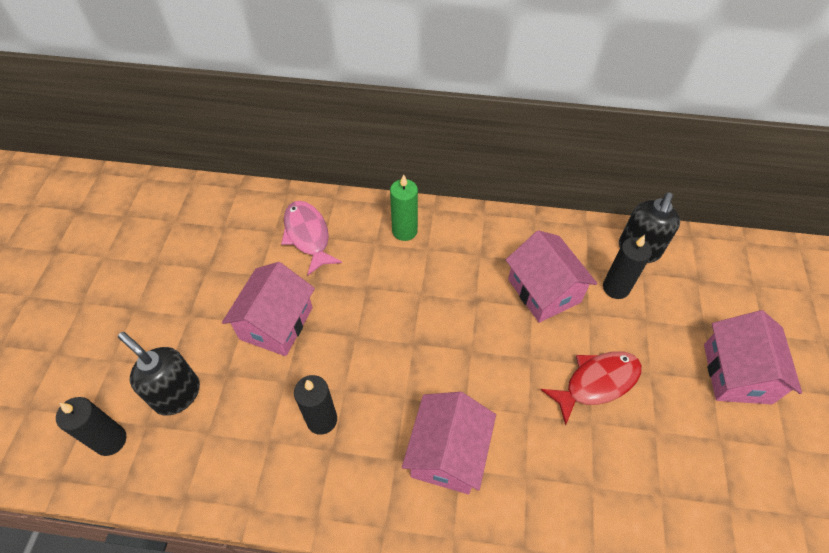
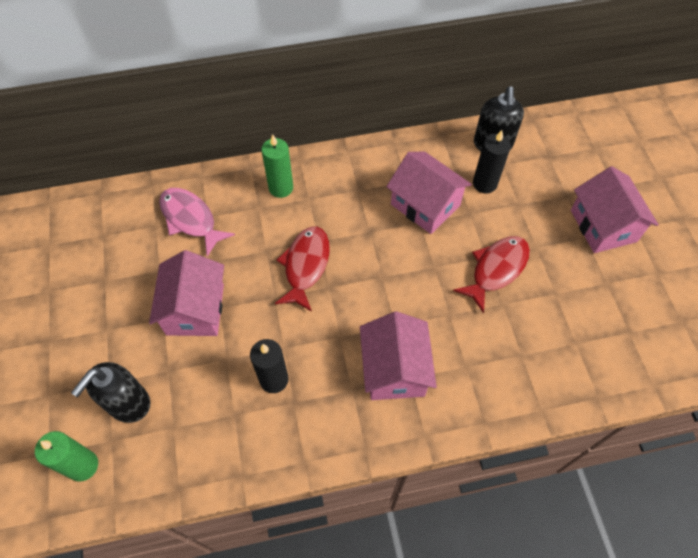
camera: 20 degrees left, 5 degrees up
black candle [56,397,127,456] -> green candle [35,431,98,482]
black soap dispenser [118,332,200,415] -> black soap dispenser turned 75 degrees counterclockwise [71,362,150,423]
none -> red fish [275,226,330,312]

